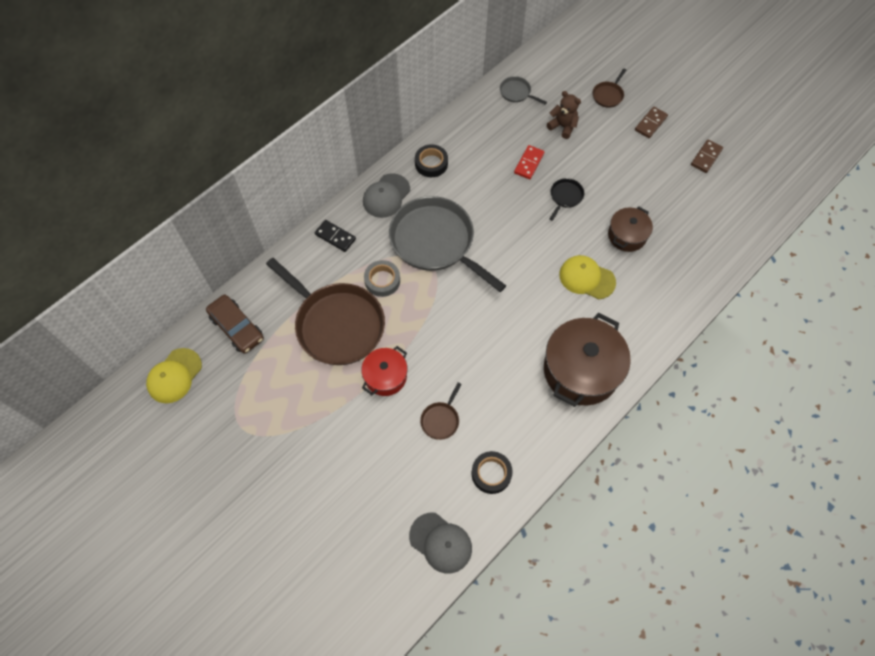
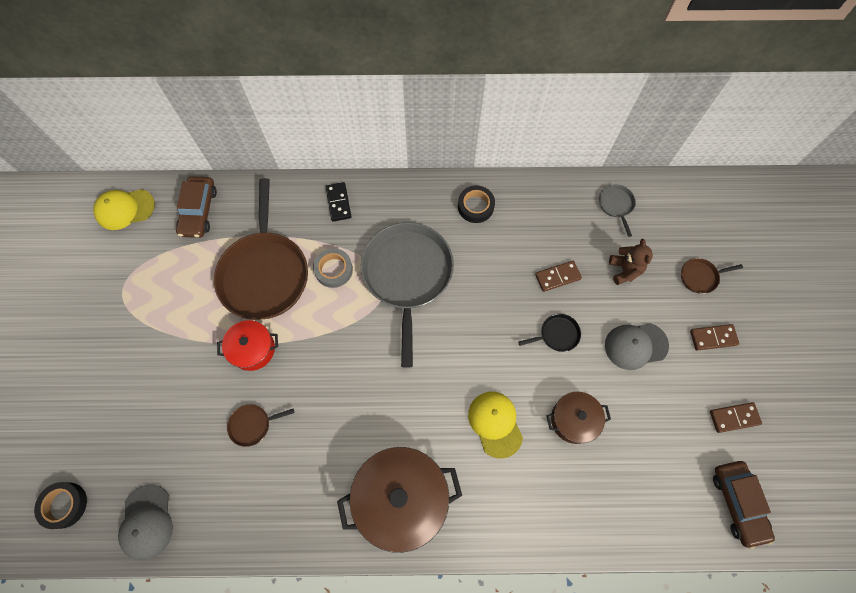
camera: 45 degrees right, 5 degrees up
grey cap [363,173,410,218] -> grey cap moved to [605,323,669,370]
black tape [472,451,513,494] -> black tape moved to [34,482,87,529]
red domino [514,145,544,179] -> brown domino [535,261,582,292]
none -> brown car [713,461,775,549]

